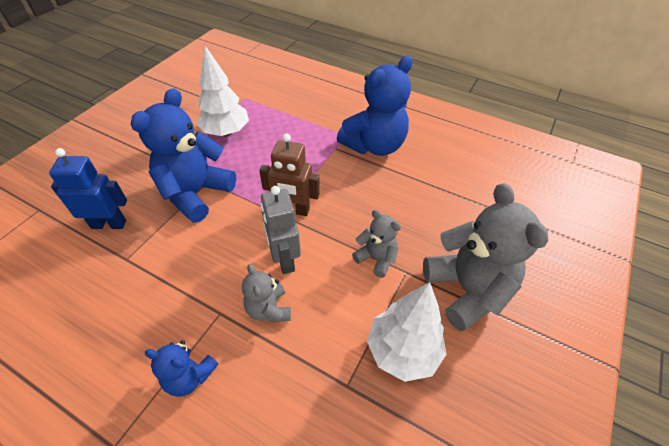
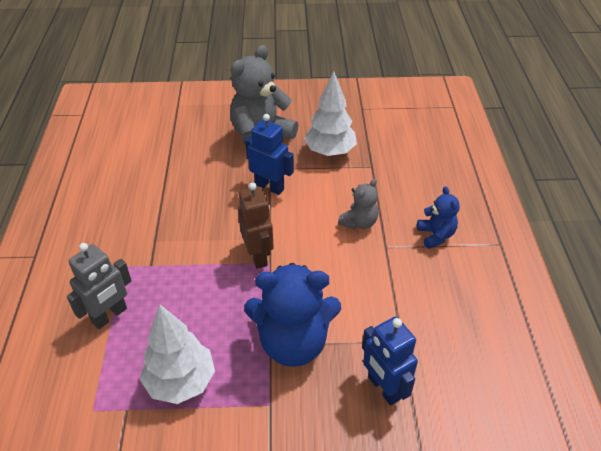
camera: 120 degrees left, 5 degrees down
grey robot [260,186,301,274] -> grey robot moved to [67,243,132,329]
blue teddy bear [337,56,413,156] -> none
grey teddy bear [352,210,401,278] -> blue robot [245,114,294,195]

